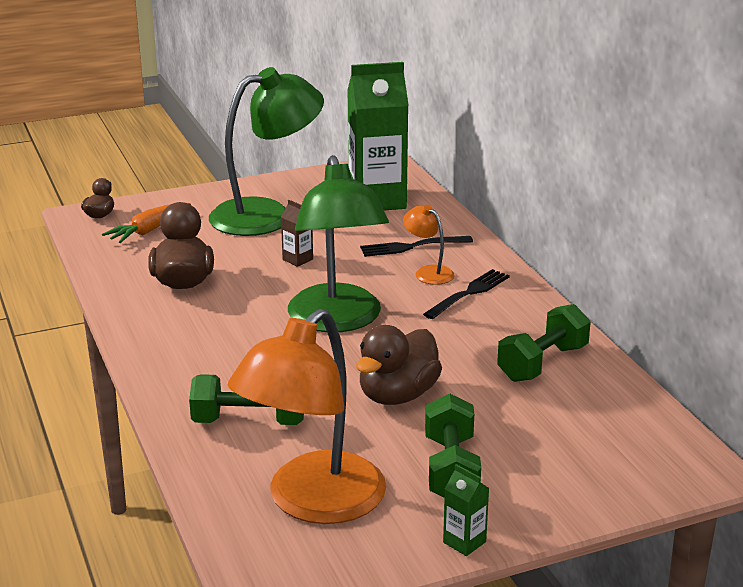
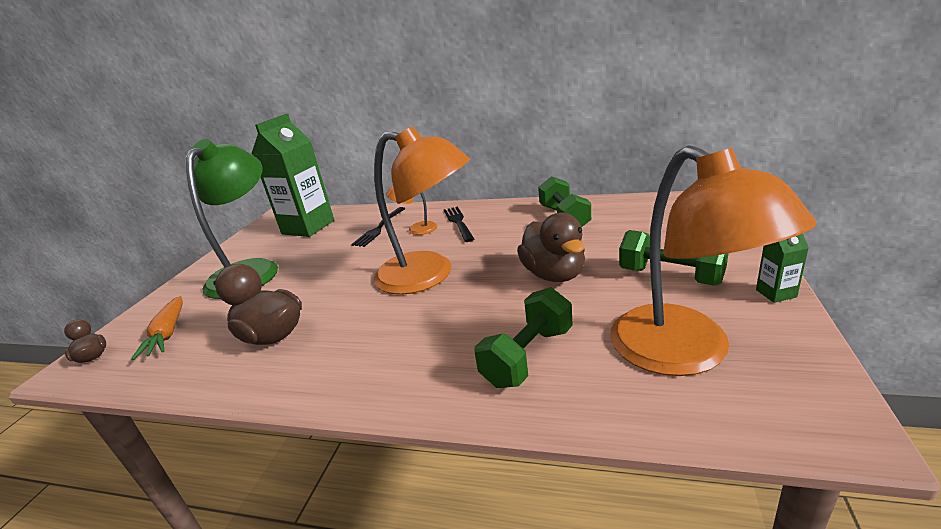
camera: 50 degrees left, 0 degrees up
brown carton [281,200,313,267] -> none
green lamp [288,155,389,332] -> orange lamp [374,126,470,295]

